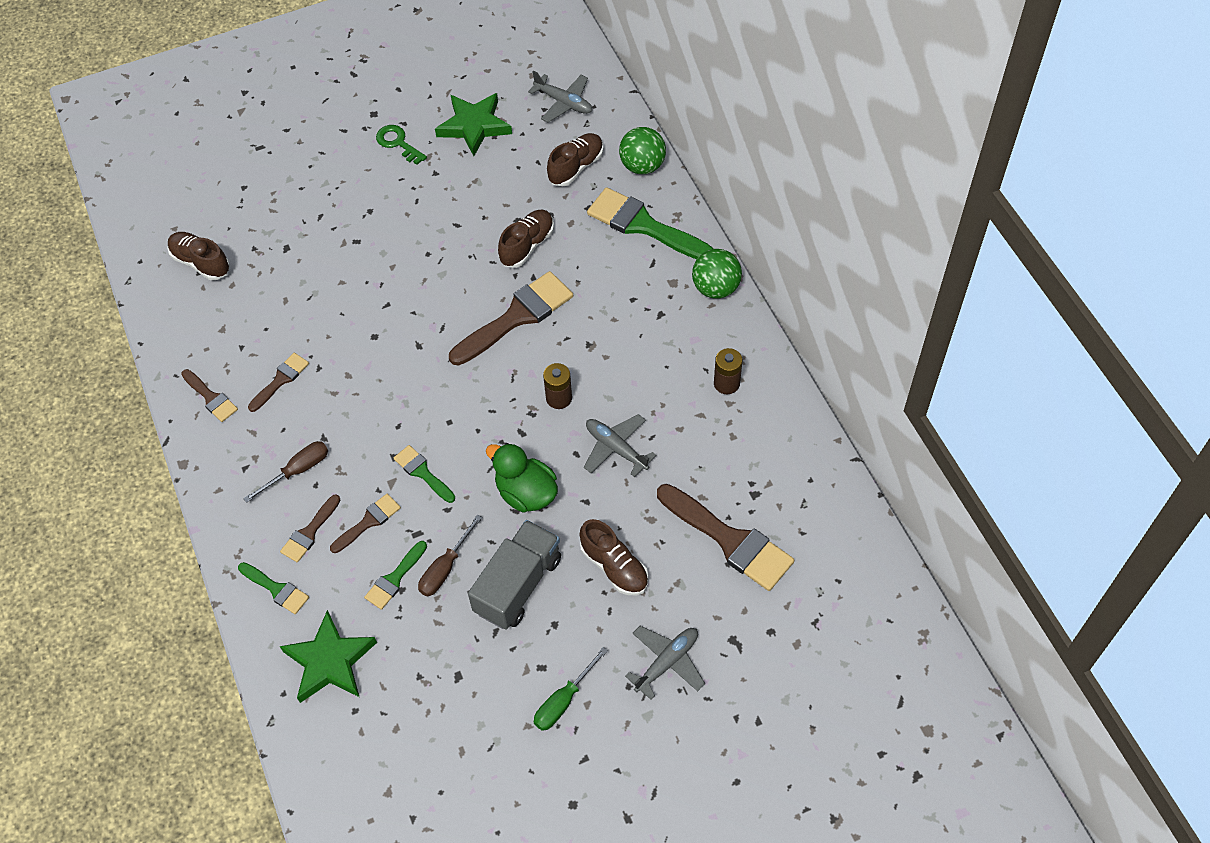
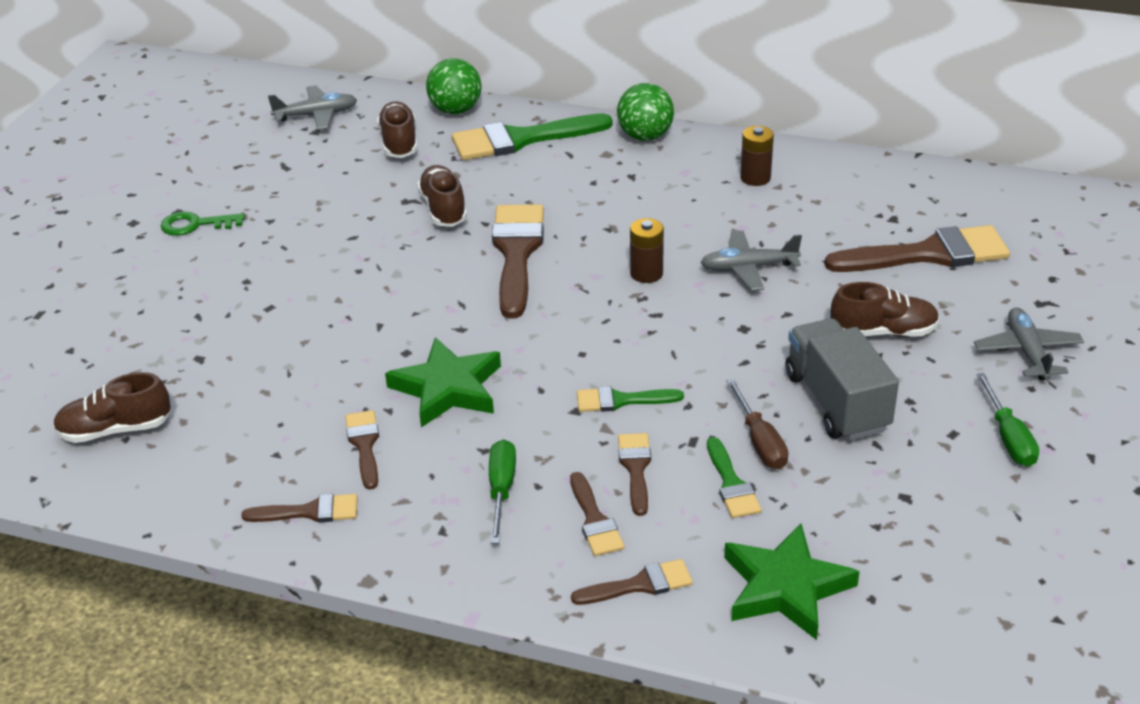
camera: 50 degrees left, 20 degrees down
green brush [238,562,309,614] -> brown brush [571,559,693,605]
brown screwdriver [243,441,328,503] -> green screwdriver [489,439,516,544]
green star [435,93,512,156] -> green star moved to [385,337,501,427]
green duck [486,443,558,513] -> none

